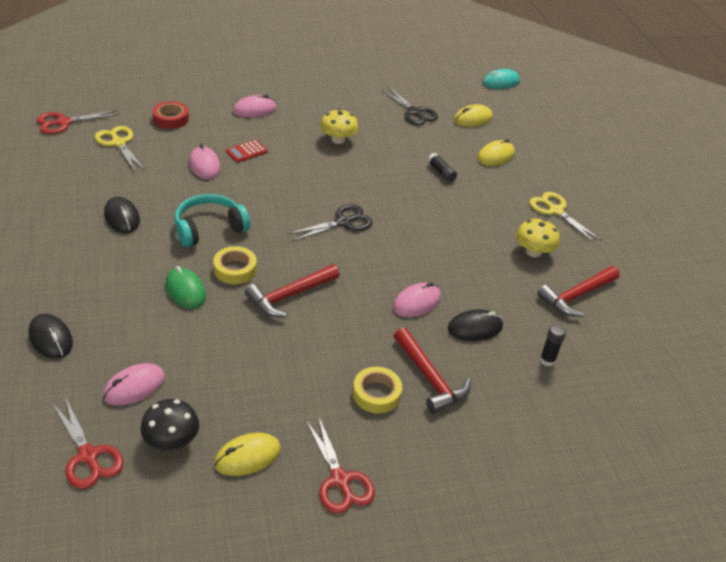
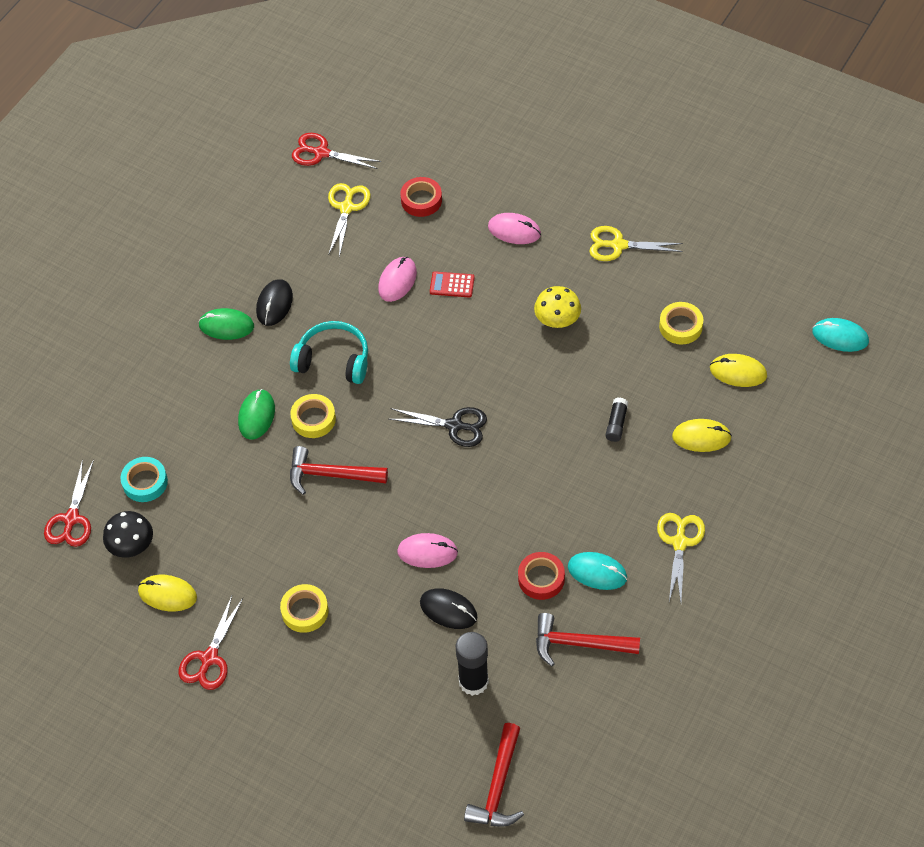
camera: 50 degrees right, 15 degrees up
black mouse [28,314,73,359] -> none
pink mouse [103,363,165,406] -> turquoise tape [120,457,168,502]
black scissors [381,86,438,125] -> yellow tape [659,302,703,345]
red hammer [394,328,471,414] -> red hammer moved to [464,723,524,827]
yellow mushroom [516,219,560,257] -> turquoise mouse [568,552,627,590]
black glue stick [540,324,566,366] -> black glue stick [456,632,489,696], size x1.80
none -> green mouse [198,308,254,340]
none -> red tape [518,552,565,600]
none -> yellow scissors [589,226,683,261]

